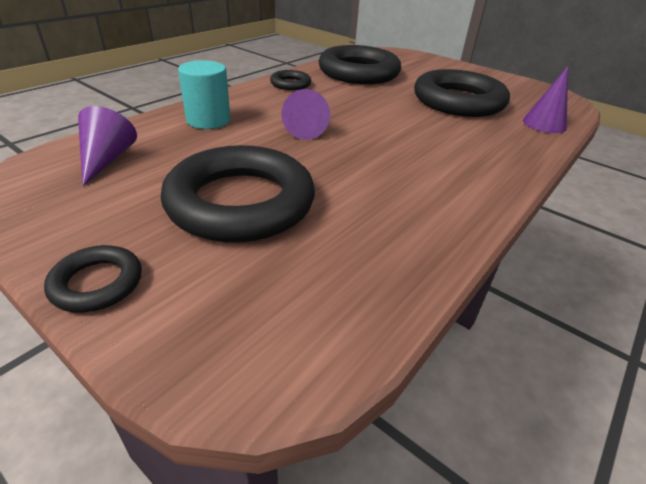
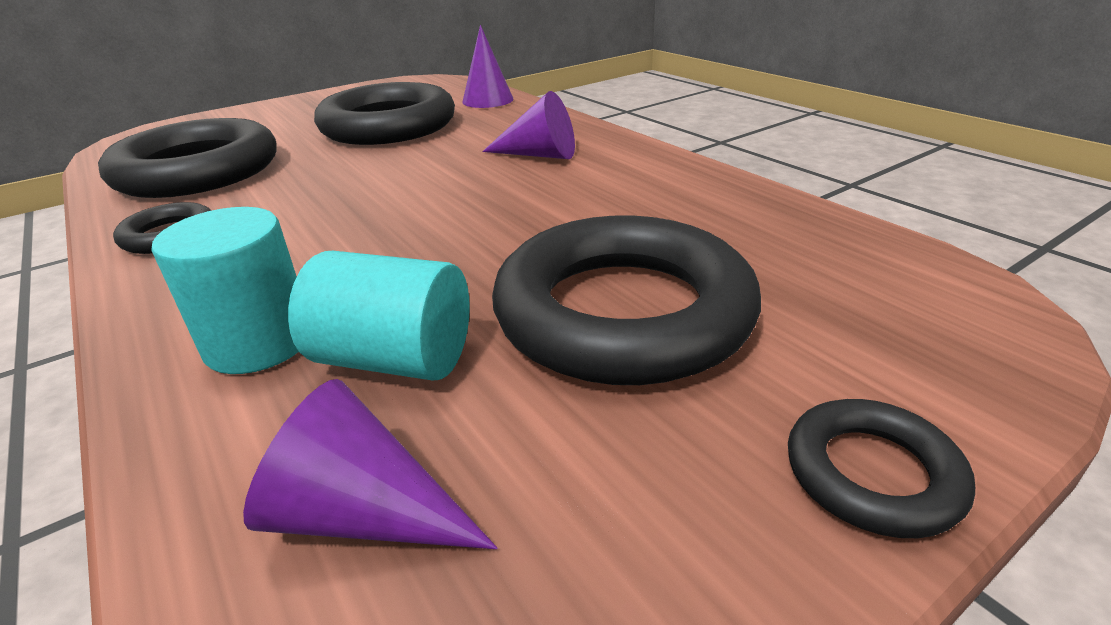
camera: 70 degrees left, 5 degrees down
purple cone [281,89,330,140] -> purple cone moved to [482,91,575,159]
none -> turquoise cylinder [288,251,470,380]

